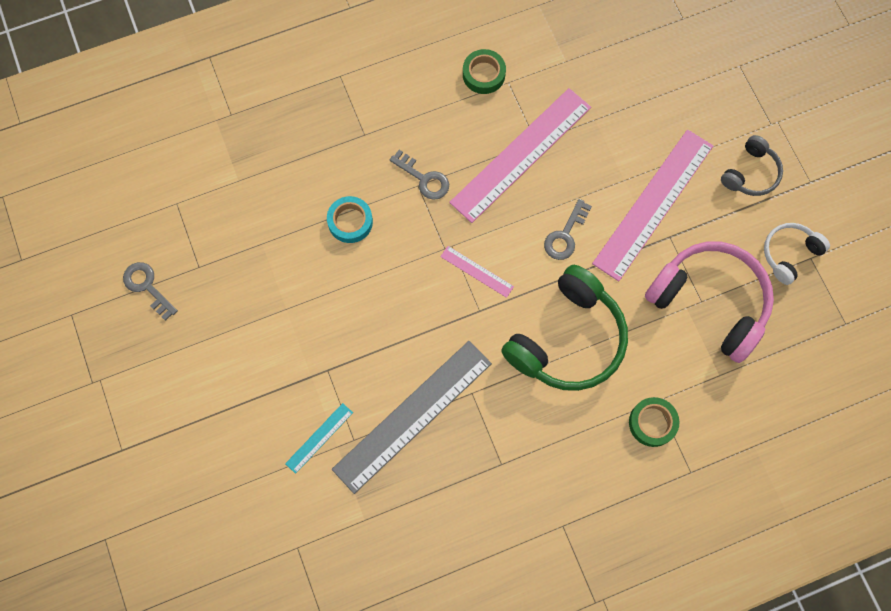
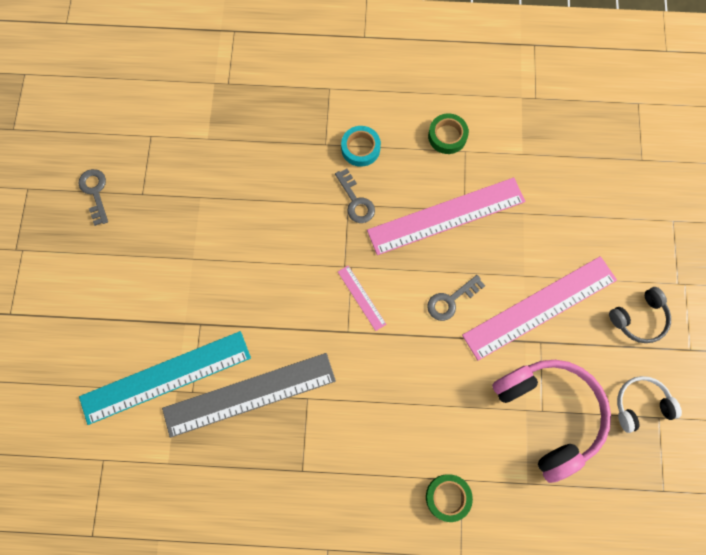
camera: 25 degrees right, 0 degrees up
turquoise ruler [285,403,353,474] -> turquoise ruler [79,331,251,425], size x2.30
turquoise tape [327,196,373,243] -> turquoise tape moved to [341,126,381,167]
green headphones [501,265,628,391] -> none

